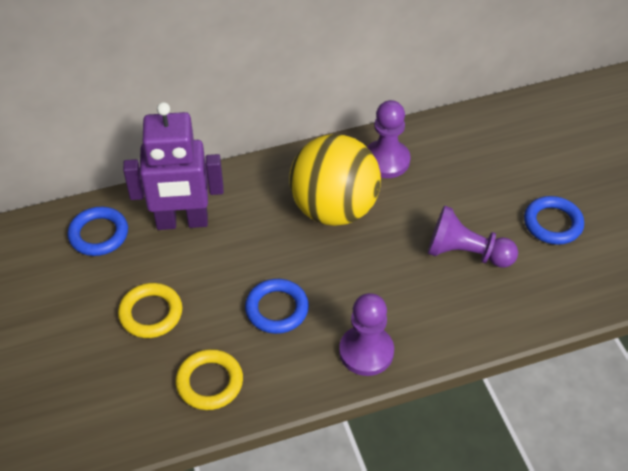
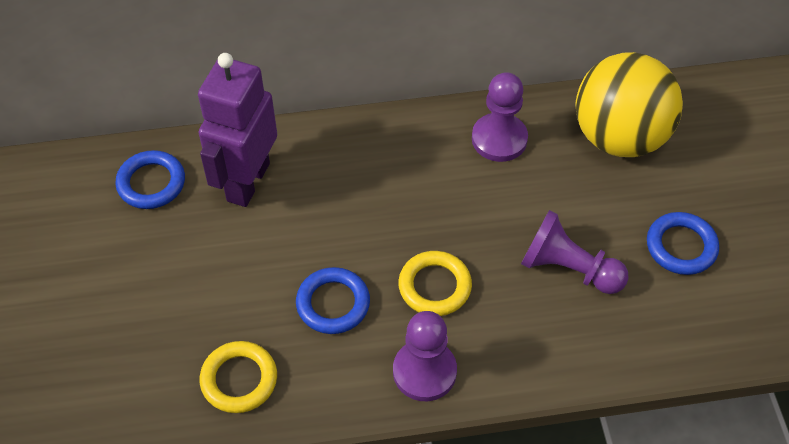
camera: 10 degrees right, 5 degrees up
yellow ring [118,283,182,338] -> yellow ring moved to [398,251,472,316]
purple robot [123,102,224,230] -> purple robot turned 105 degrees clockwise [198,53,277,207]
yellow ball [289,134,381,226] -> yellow ball moved to [575,52,683,157]

